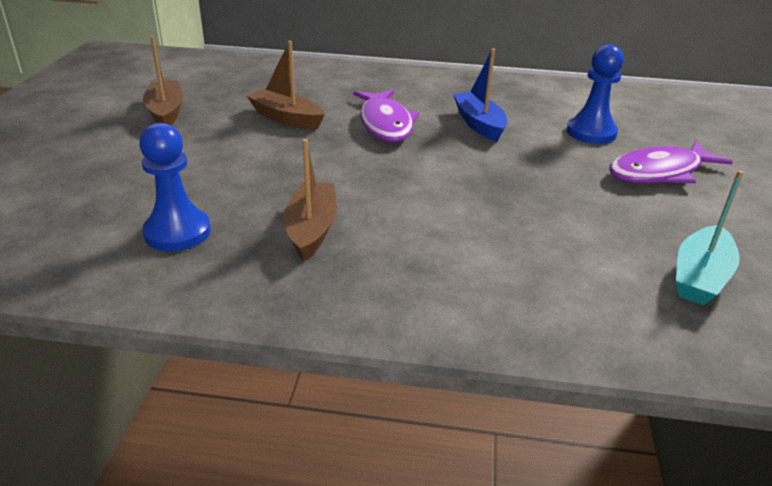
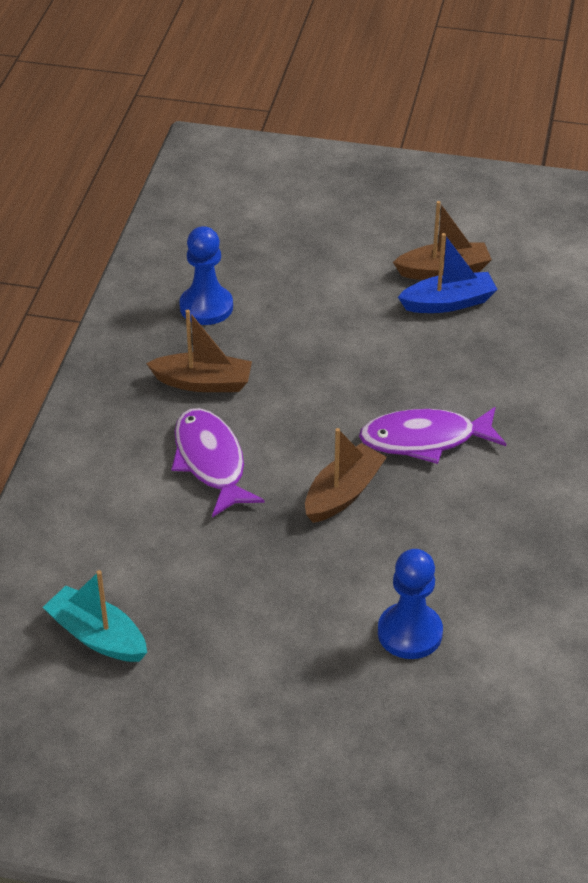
camera: 95 degrees right, 10 degrees up
brown boat [247,41,325,129] -> brown boat moved to [305,428,387,523]
blue boat [453,48,507,142] -> blue boat moved to [398,233,498,313]
purple fish [609,141,733,184] -> purple fish moved to [171,408,265,517]

